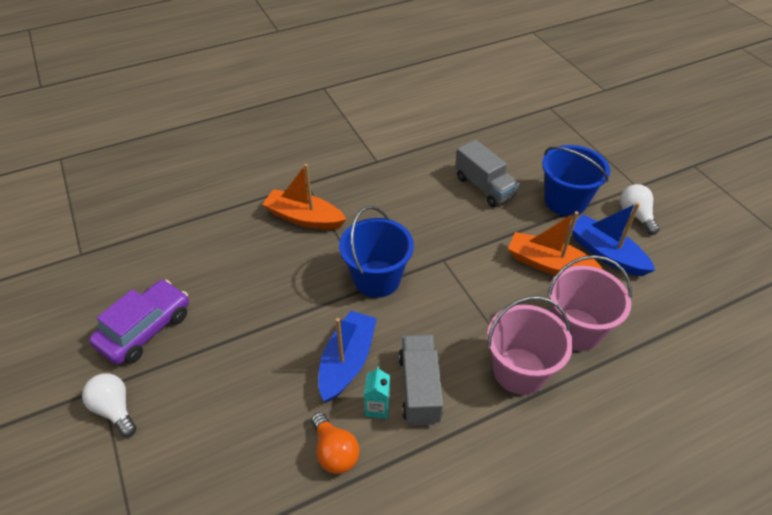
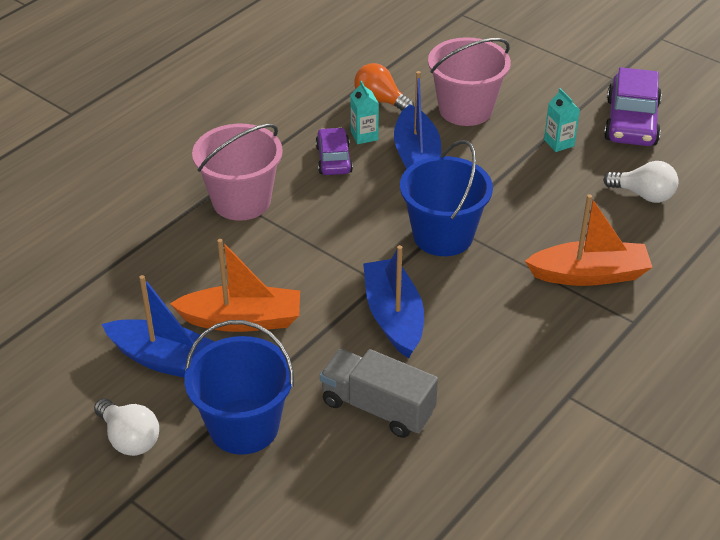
camera: 155 degrees right, 5 degrees down
white light bulb [82,373,136,437] -> white light bulb moved to [603,161,679,203]
grey truck [399,335,443,425] -> purple car [315,127,353,175]
pink bucket [548,255,632,351] -> pink bucket moved to [428,37,511,126]
none -> blue boat [363,245,424,358]
none -> turquoise carton [544,88,580,152]

